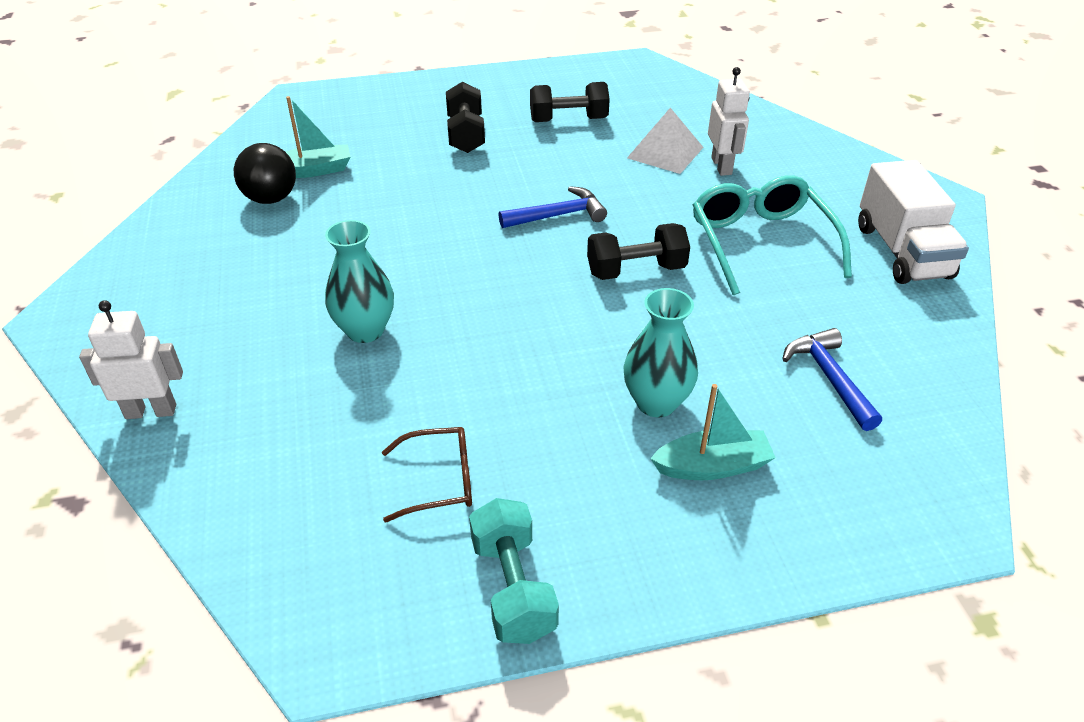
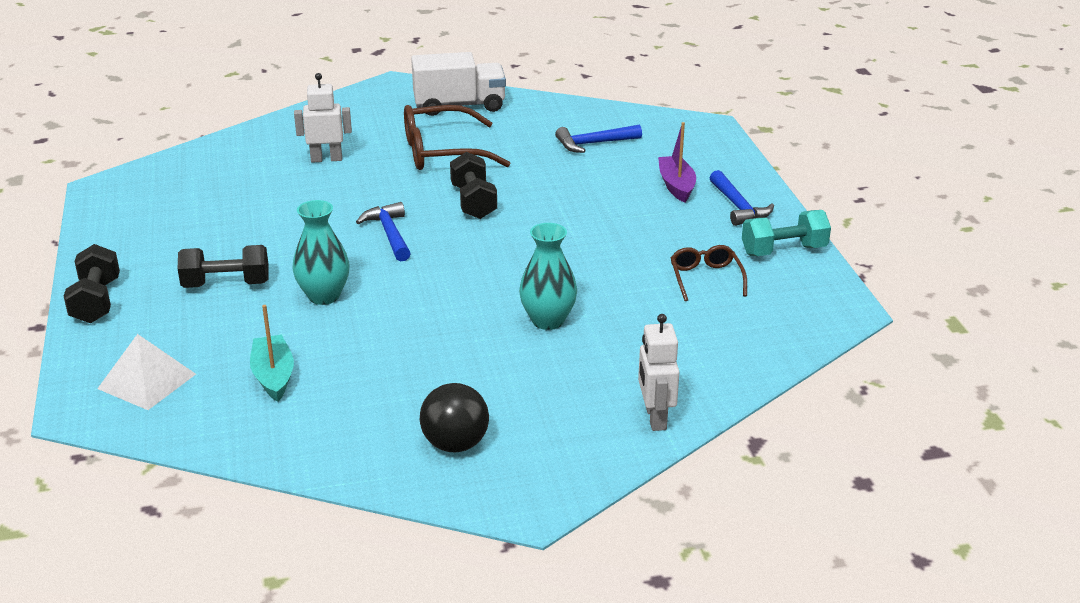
camera: 90 degrees left, 10 degrees down
black ball [234,143,296,204] -> black ball moved to [420,383,489,452]
black dumbbell [530,82,610,122] -> black dumbbell moved to [64,244,120,324]
turquoise vase [623,288,698,417] -> turquoise vase moved to [293,200,350,305]
white pyramid [627,108,704,174] -> white pyramid moved to [97,334,196,410]
turquoise boat [650,384,776,480] -> purple boat [658,122,696,203]
turquoise glasses [693,175,852,295] -> brown glasses [404,105,510,170]
none -> blue hammer [710,170,774,226]

